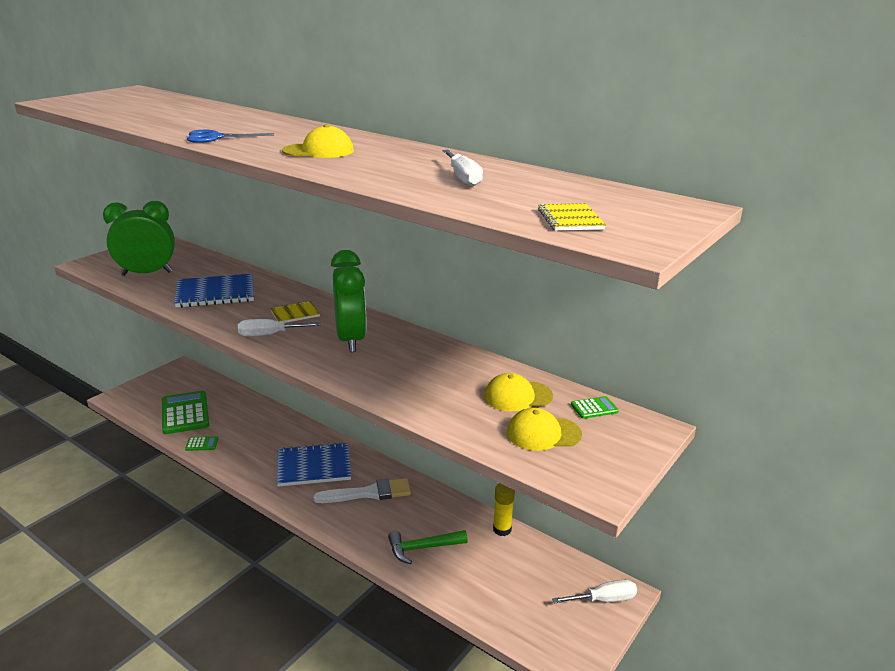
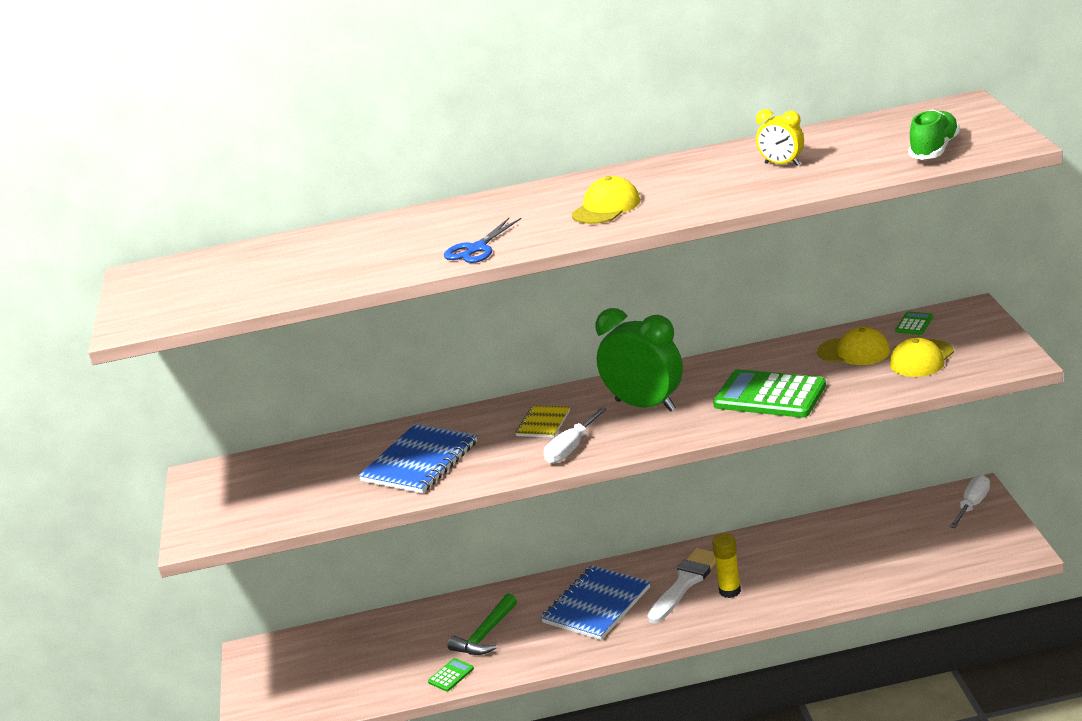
camera: 40 degrees left, 0 degrees up
green clock [103,201,175,276] -> none
green calculator [162,391,209,434] -> green calculator moved to [713,369,826,418]
green hammer [388,530,468,564] -> green hammer moved to [448,594,517,655]
white screwdriver [443,150,483,187] -> yellow clock [756,109,804,166]
yellow cap [484,373,553,411] -> yellow cap turned 105 degrees counterclockwise [817,327,890,365]
yellow glue stick [493,483,515,536] -> yellow glue stick moved to [712,533,741,598]
yellow notebook [538,203,606,231] -> green shoe [908,109,960,160]

